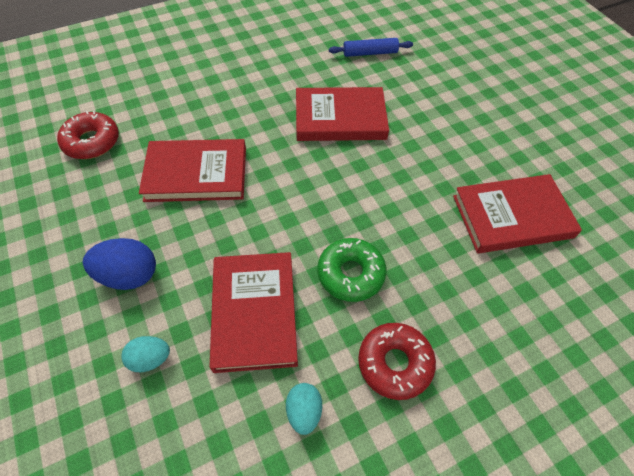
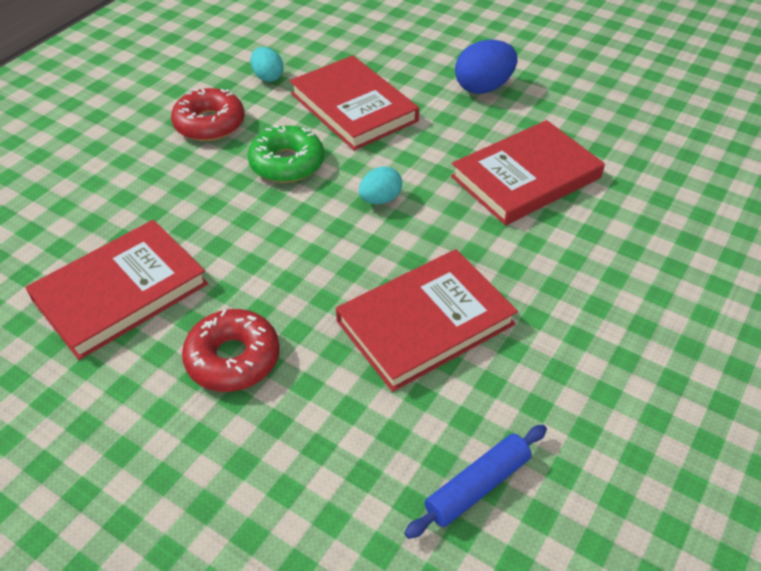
camera: 150 degrees right, 10 degrees down
red donut [57,110,119,159] -> red donut moved to [182,309,280,392]
turquoise egg [121,336,170,372] -> turquoise egg moved to [359,166,402,204]

